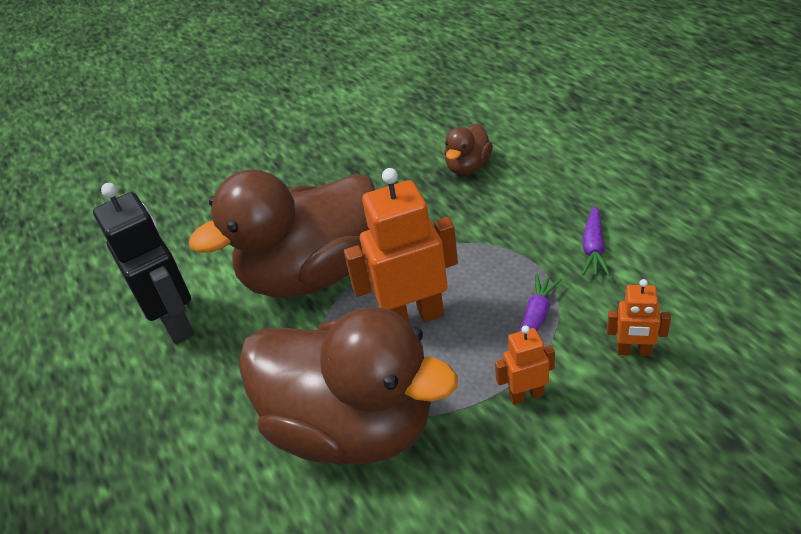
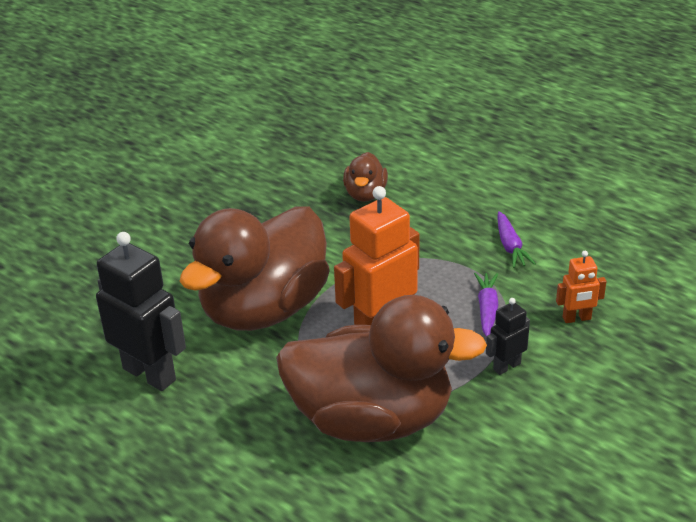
camera: 25 degrees left, 5 degrees down
orange robot [495,326,555,404] -> black robot [486,298,530,375]

